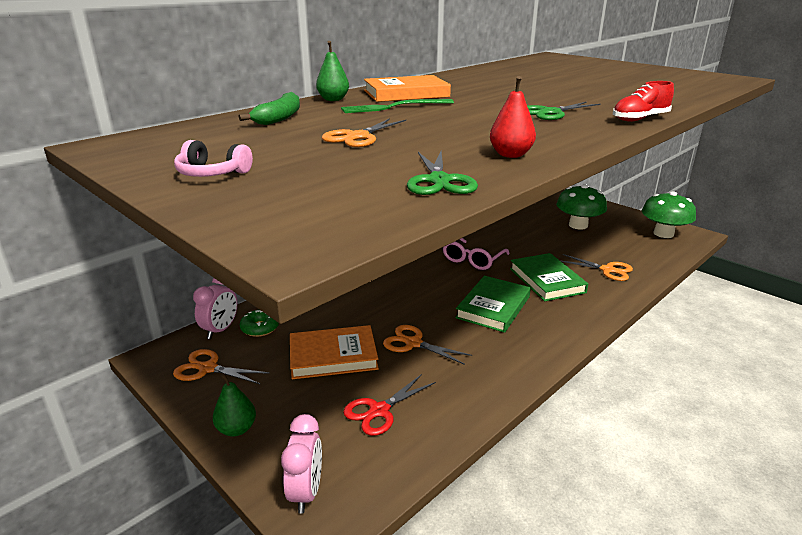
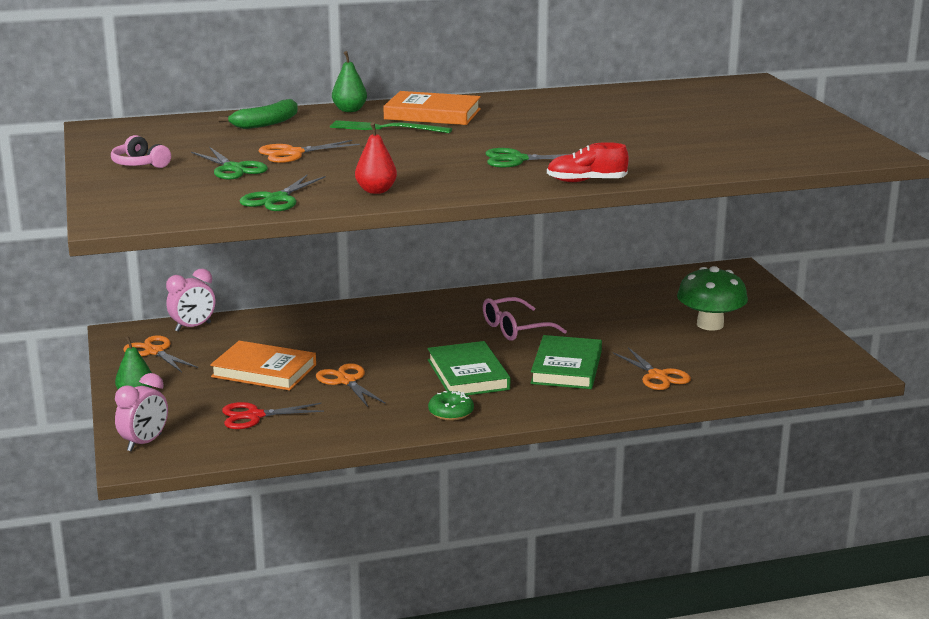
camera: 30 degrees right, 5 degrees down
green donut [240,310,279,337] -> green donut moved to [428,391,474,421]
green book [455,276,531,333] -> green book turned 75 degrees counterclockwise [428,341,510,395]
green mushroom [642,191,696,238] -> none
none -> green scissors [191,147,268,180]

